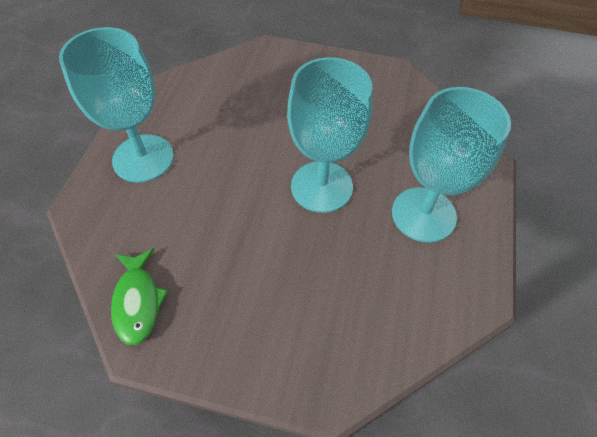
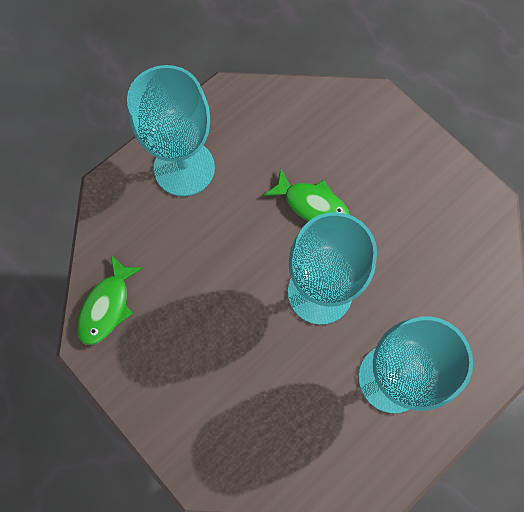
camera: 35 degrees right, 15 degrees up
none -> green fish [264,169,350,222]

